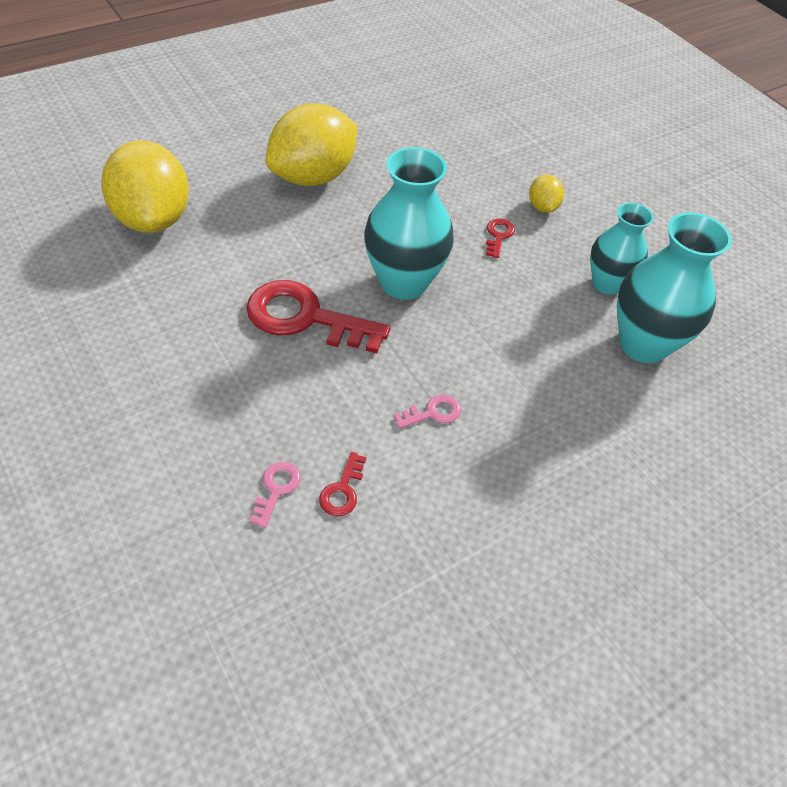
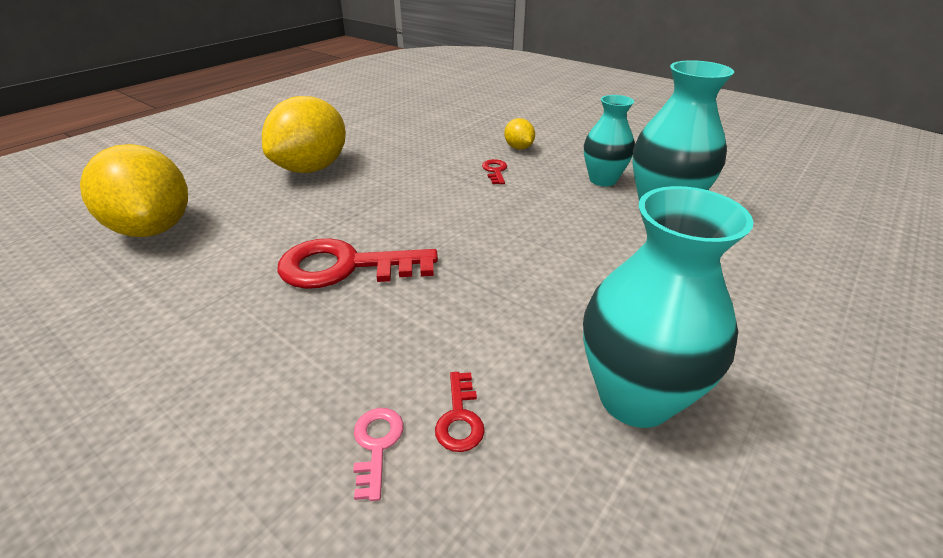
camera: 15 degrees left, 15 degrees down
turquoise vase [364,147,454,300] -> turquoise vase moved to [583,186,754,428]
pink key [394,394,461,429] -> none

